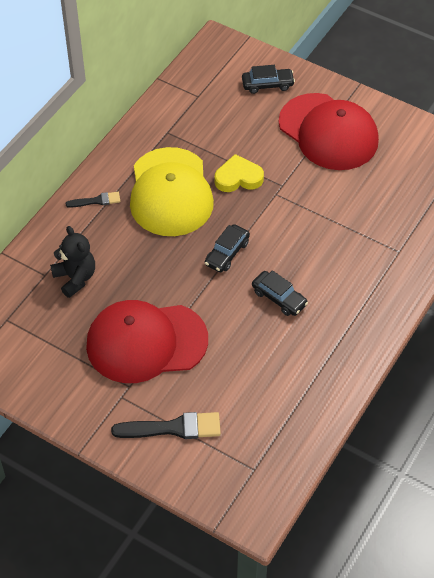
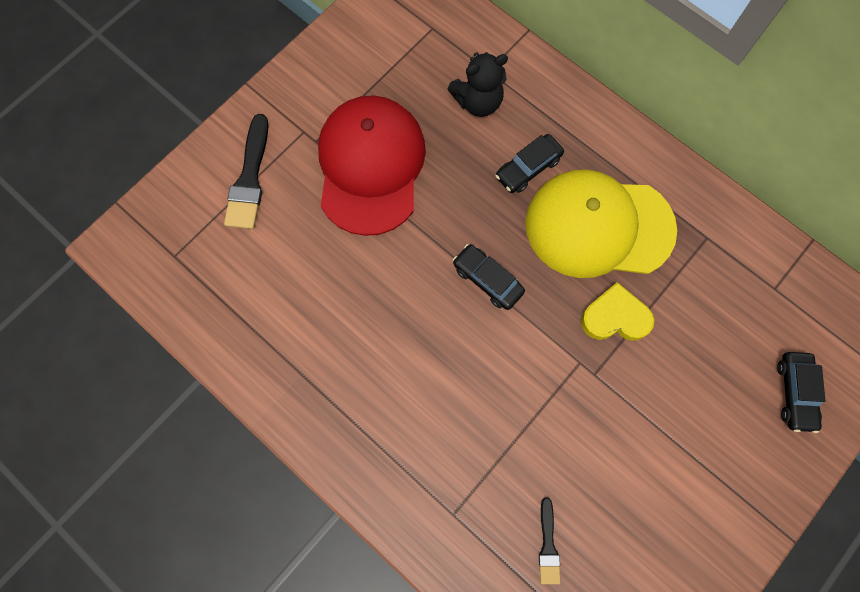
camera: 100 degrees right, 20 degrees up
black brush [65,192,120,208] -> black brush moved to [539,497,560,584]
yellow heart [215,154,264,192] -> yellow heart turned 90 degrees counterclockwise [581,282,654,341]
black car [252,270,308,316] -> black car moved to [495,134,564,193]
red cap [279,93,379,170] -> none

